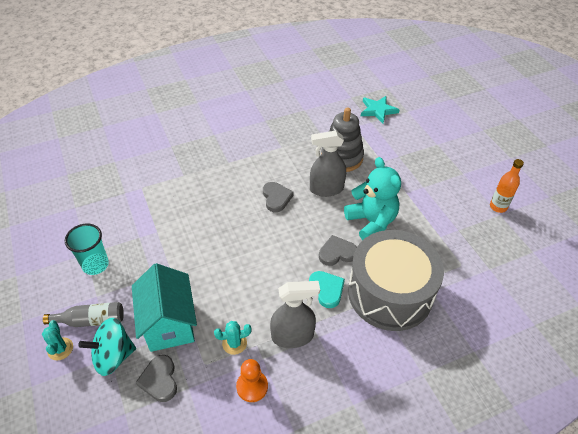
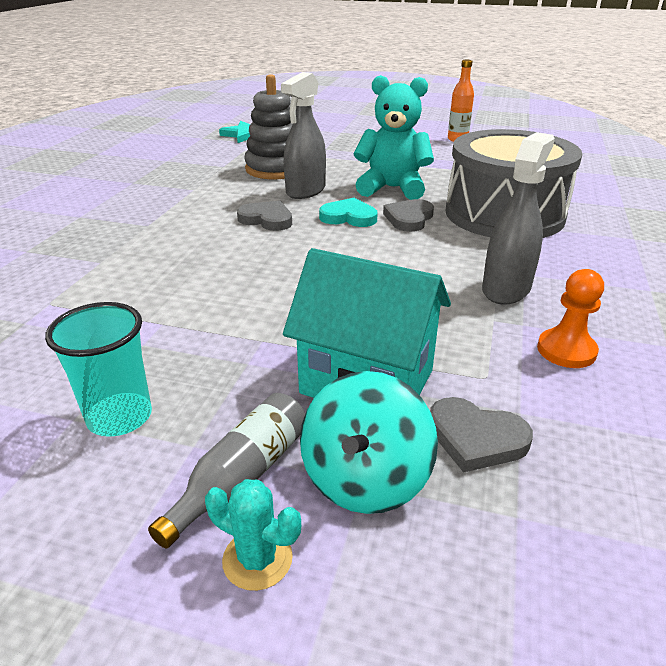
camera: 50 degrees left, 15 degrees down
turquoise cactus [214,321,252,355] -> none
turquoise heart [309,271,345,308] -> turquoise heart moved to [319,198,378,227]

